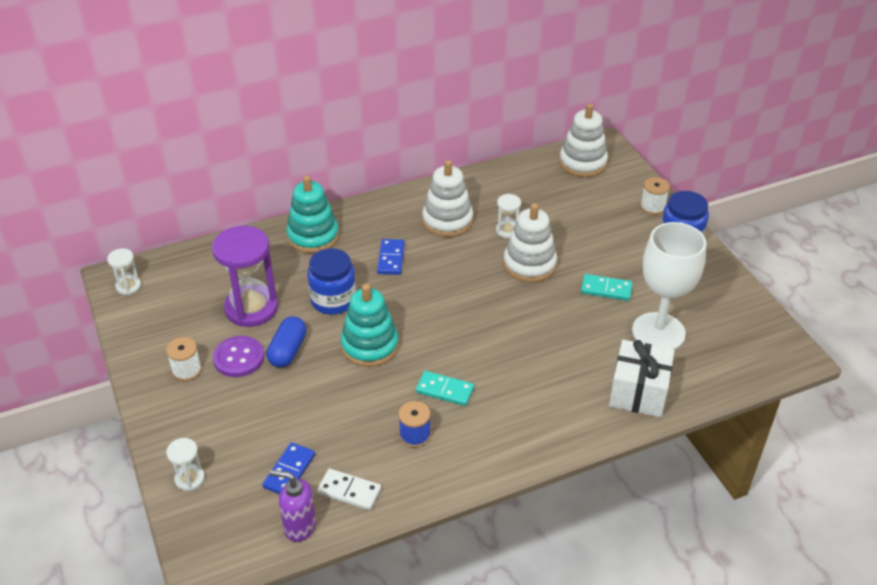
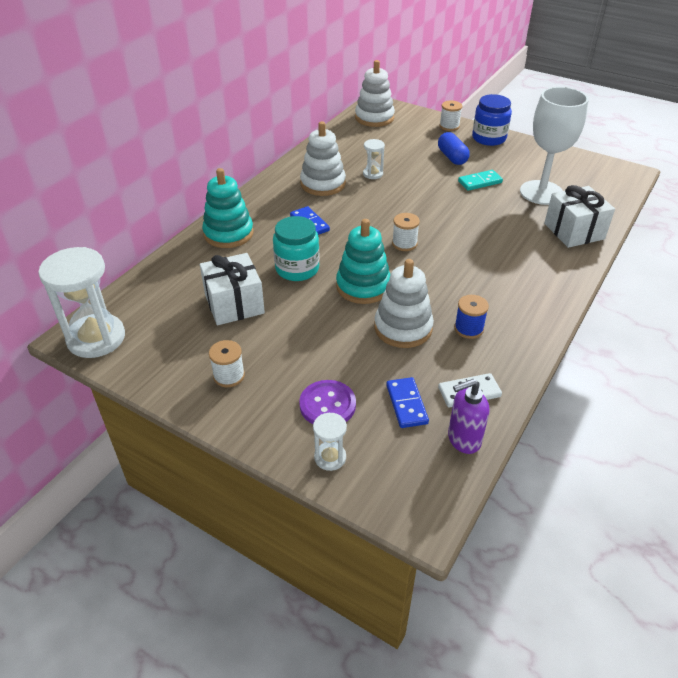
camera: 35 degrees left, 0 degrees up
white hourglass [107,248,141,295] -> white hourglass [38,247,125,358], size x2.10
purple hourglass [212,226,278,327] -> white gift [200,253,265,325]
purple button [213,336,264,377] -> purple button moved to [299,380,356,424]
blue capsule [266,316,307,368] -> blue capsule moved to [438,132,470,165]
blue jar [307,248,356,315] -> turquoise jar [273,216,319,281]
turquoise domino [416,371,474,406] -> none
white stacking toy [503,203,557,283] -> white stacking toy moved to [374,259,434,348]
none -> white spool [392,213,420,251]

